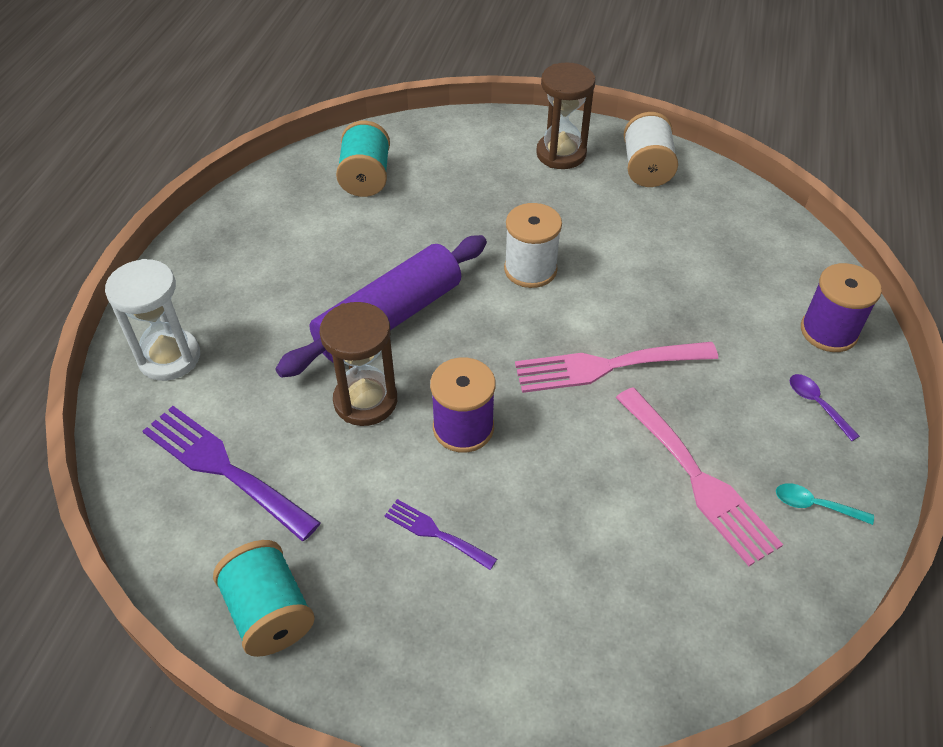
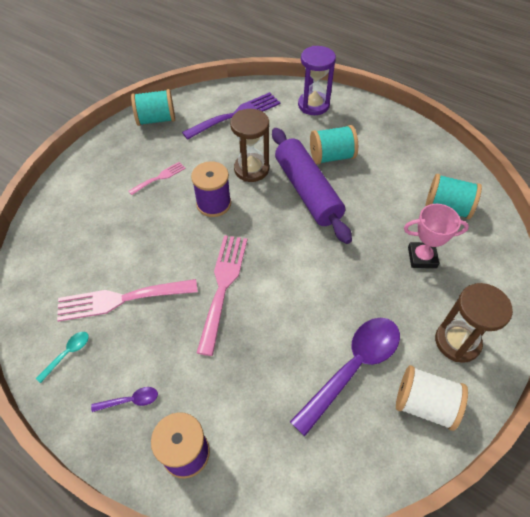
camera: 110 degrees right, 5 degrees up
white hourglass [105,259,200,381] -> purple hourglass [298,46,336,115]
purple fork [384,499,497,570] -> pink fork [128,162,186,195]
white spool [504,203,562,288] -> none
none -> purple spoon [290,318,400,436]
none -> turquoise spool [310,125,358,164]
none -> pink trophy [404,204,469,268]

